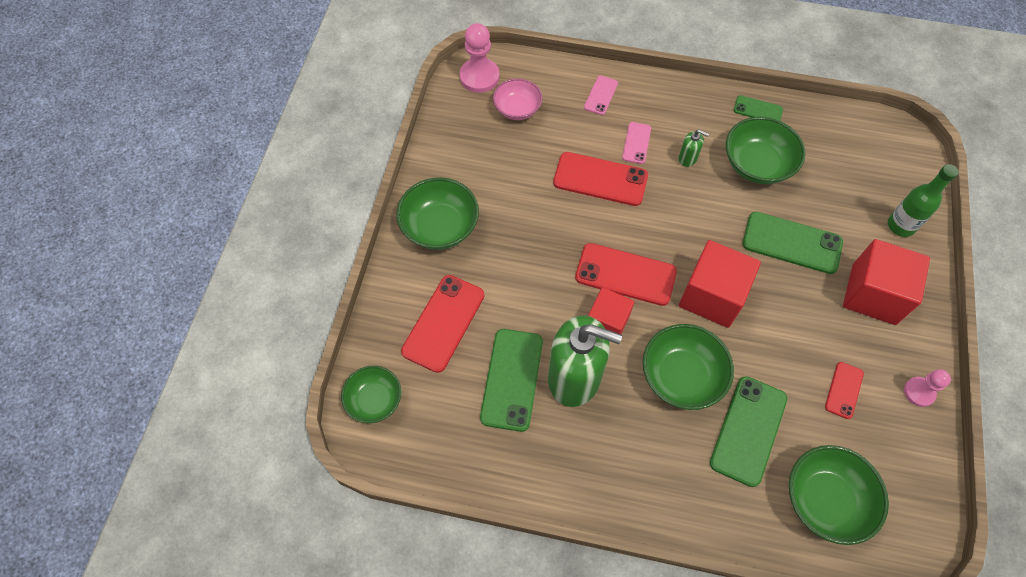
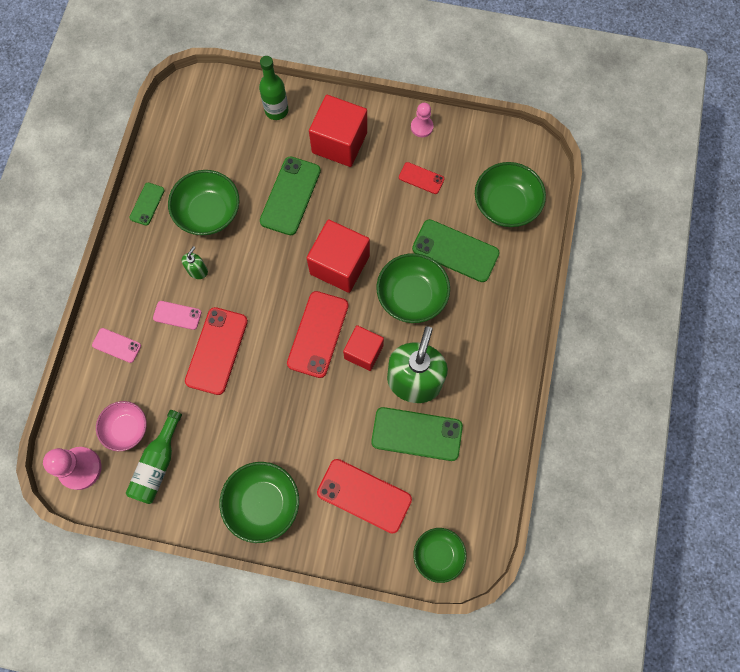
camera: 90 degrees left, 10 degrees up
none -> green bottle [126,410,182,504]

